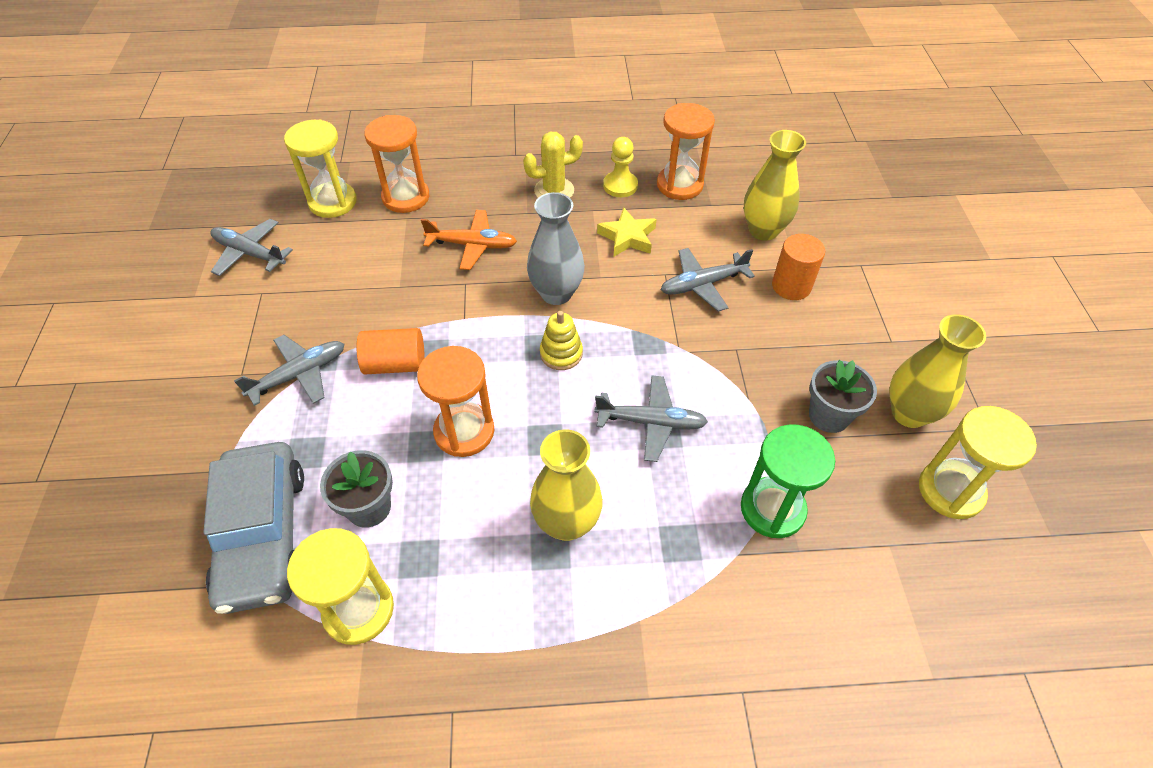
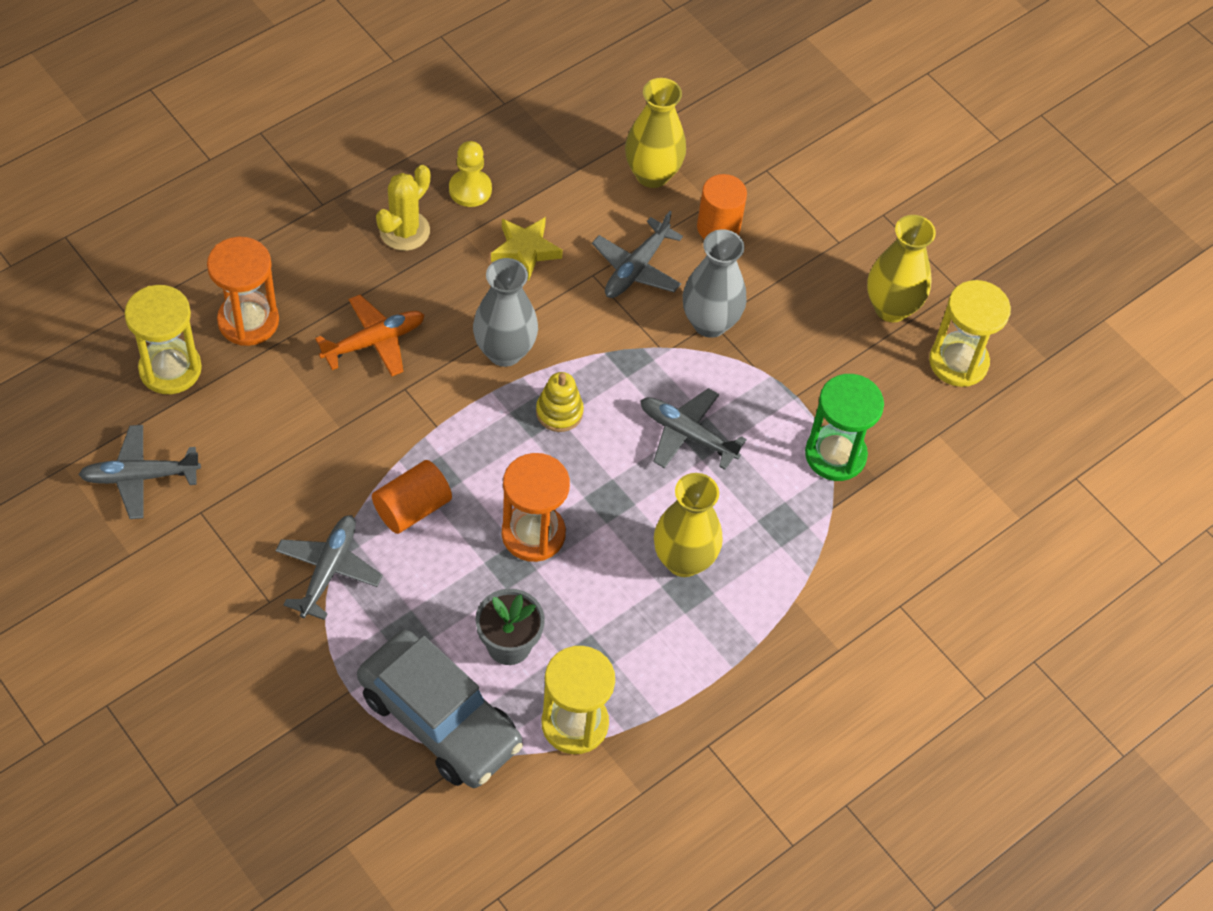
camera: 40 degrees left, 5 degrees up
grey plane [594,375,708,462] -> grey plane turned 120 degrees counterclockwise [641,388,747,470]
orange hourglass [657,103,715,200] -> none
grey flower pot [809,360,877,433] -> none
none -> grey vase [683,229,746,338]

